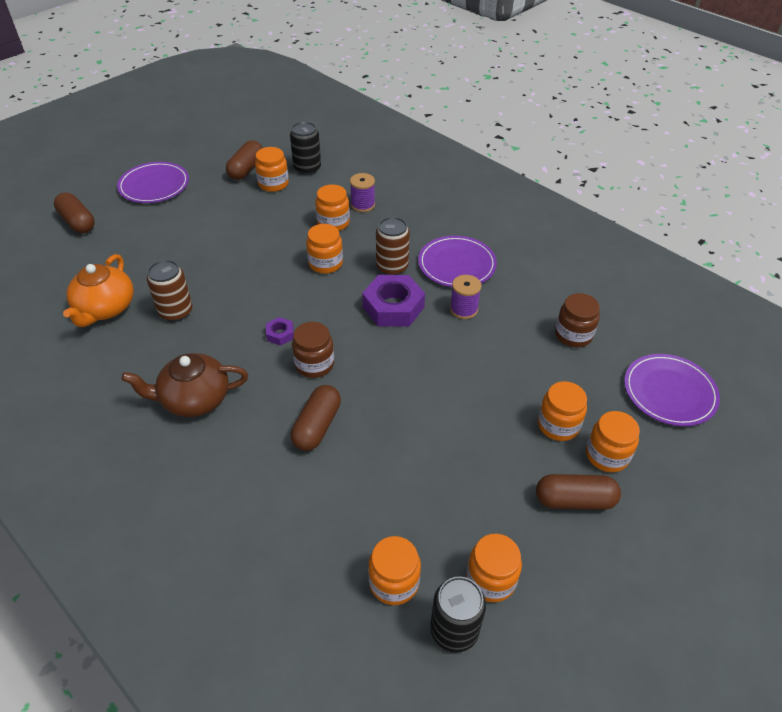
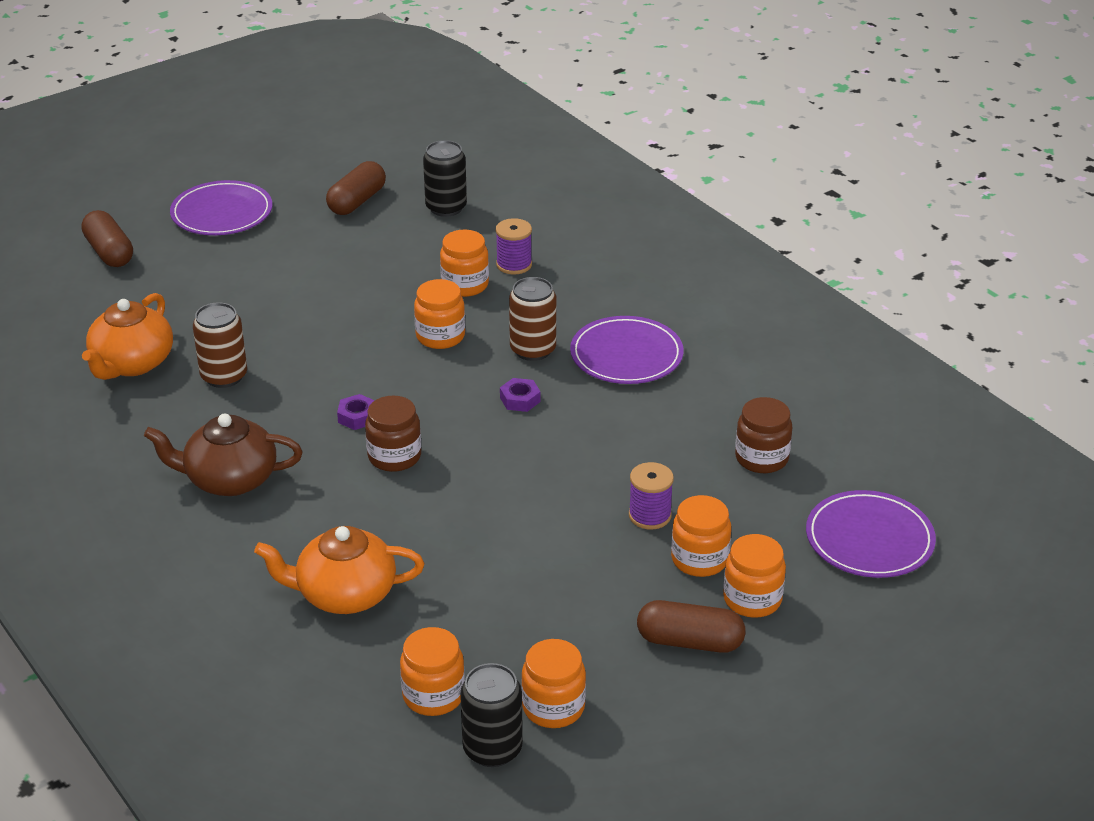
camera: 10 degrees right, 10 degrees down
orange jar [255,147,289,192] -> none
brown capsule [291,385,341,451] -> none
purple nut [362,275,425,327] -> purple nut [500,378,541,412], size x0.47
purple spool [450,275,481,319] -> purple spool moved to [629,462,674,529]
none -> orange teapot [254,526,424,614]

